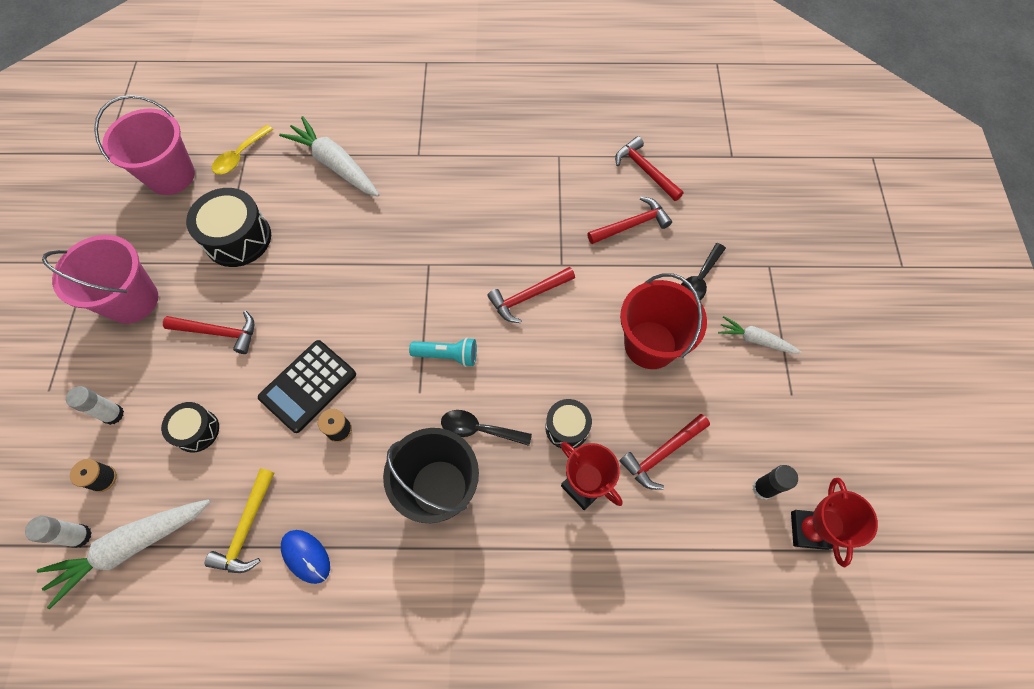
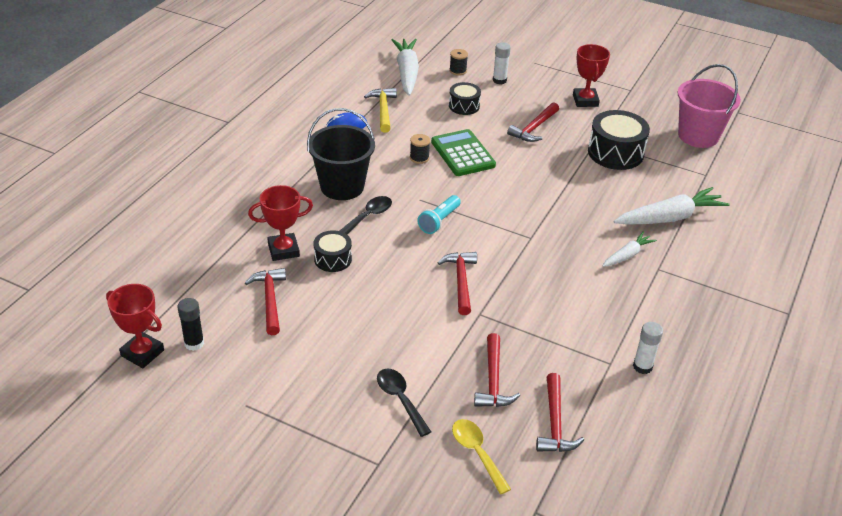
camera: 115 degrees right, 25 degrees down
white glue stick [25,516,92,548] -> white glue stick moved to [633,322,663,374]
pink bucket [42,235,158,324] -> red trophy [573,44,610,107]
yellow hammer [205,468,274,573] -> yellow hammer turned 45 degrees clockwise [364,88,397,133]
yellow spoon [212,125,273,174] -> yellow spoon moved to [452,419,511,494]
black calculator [258,340,356,433] -> green calculator [431,129,496,176]
red hammer [615,136,684,201] -> red hammer turned 105 degrees clockwise [536,373,584,452]
red bucket [620,273,707,369] -> none
white carrot [718,316,801,353] -> white carrot moved to [603,232,657,267]

